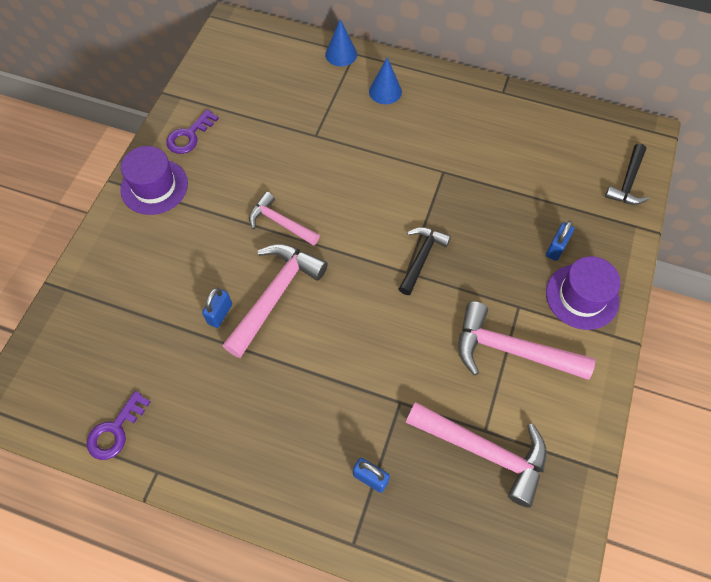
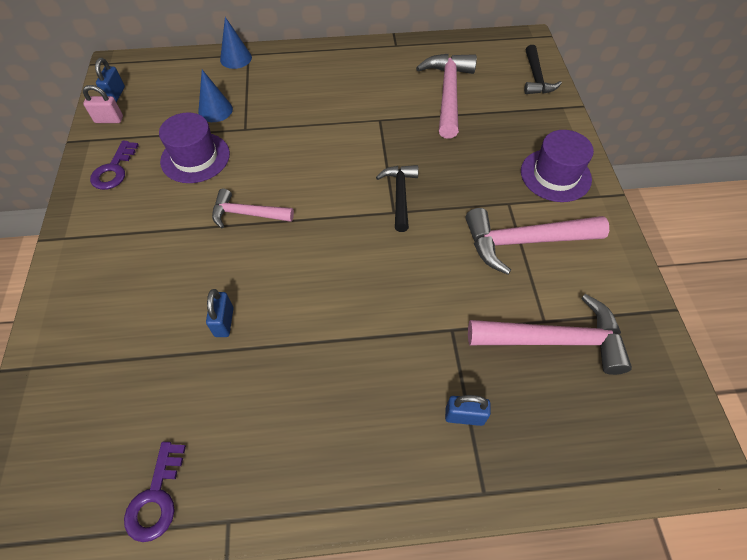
camera: 25 degrees left, 5 degrees down
purple hat [120,146,188,215] -> purple hat moved to [159,112,230,183]
pink hammer [223,244,328,358] -> pink hammer moved to [416,54,477,139]
blue cone [369,57,402,104] -> blue cone moved to [198,70,233,122]
blue padlock [546,221,574,261] -> blue padlock moved to [95,58,125,102]
none -> pink padlock [83,85,123,123]

